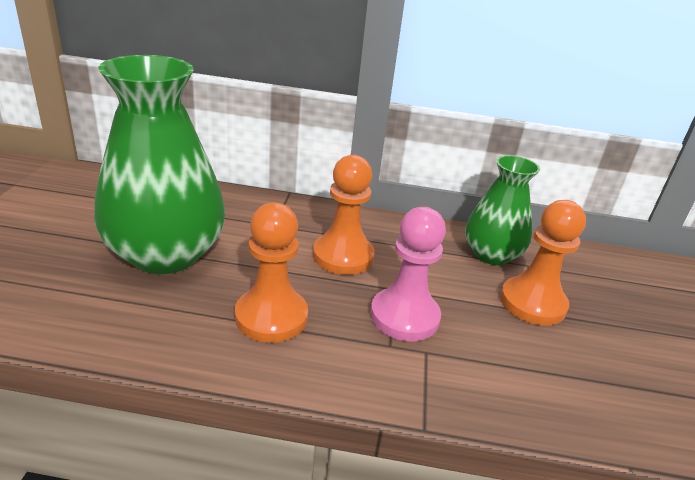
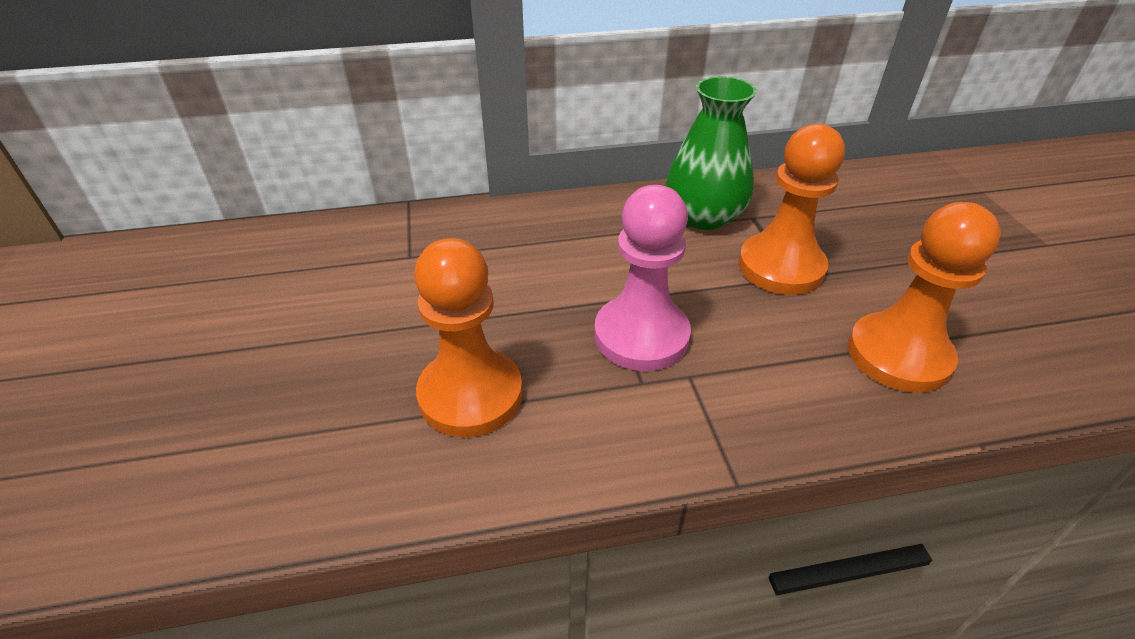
camera: 15 degrees left, 10 degrees up
green vase [94,55,225,274] -> none
orange pawn [313,155,375,275] -> orange pawn moved to [848,202,1001,393]

